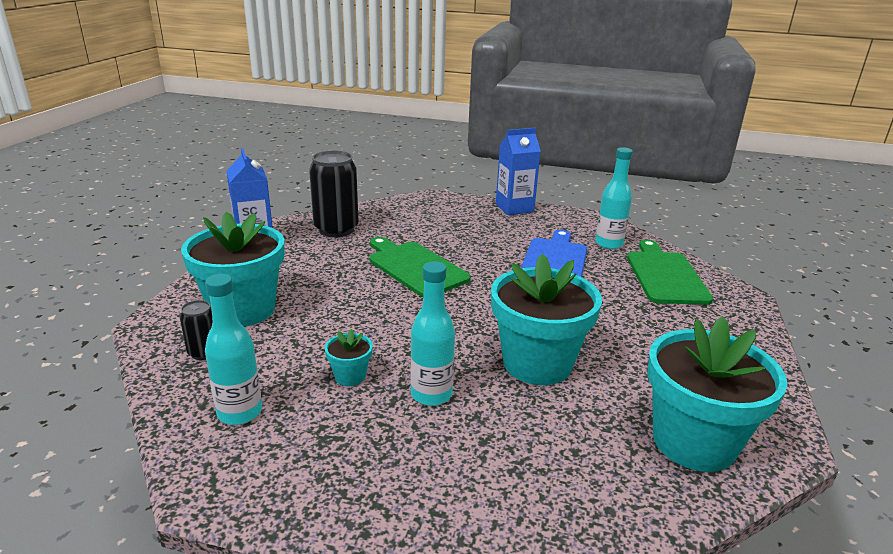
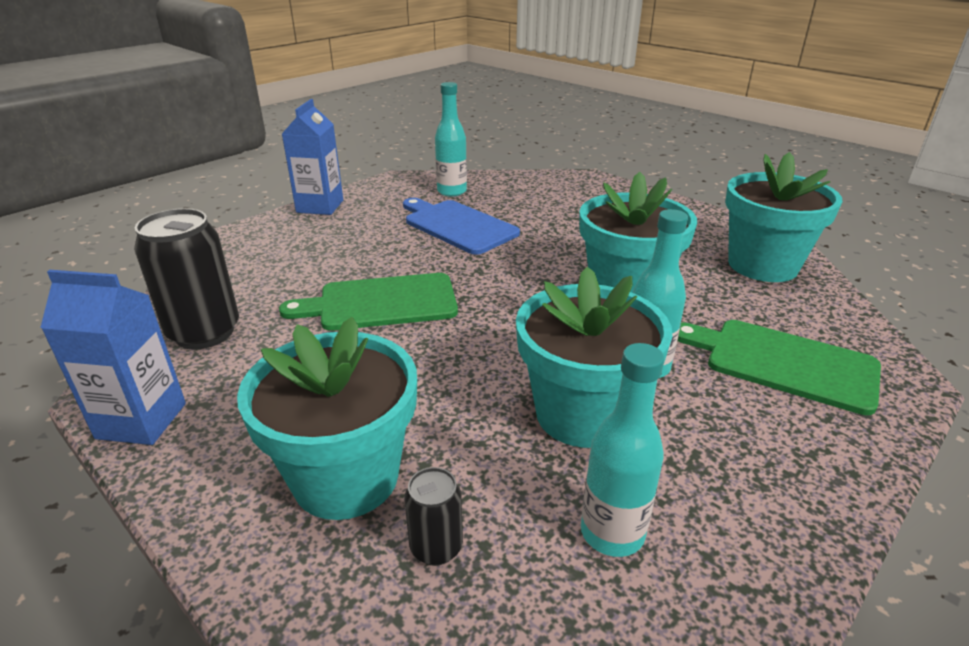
camera: 60 degrees left, 5 degrees up
turquoise flower pot [325,329,373,386] -> turquoise flower pot [516,266,673,448], size x2.33
green cutting board [627,240,713,305] -> green cutting board moved to [678,320,881,415]

